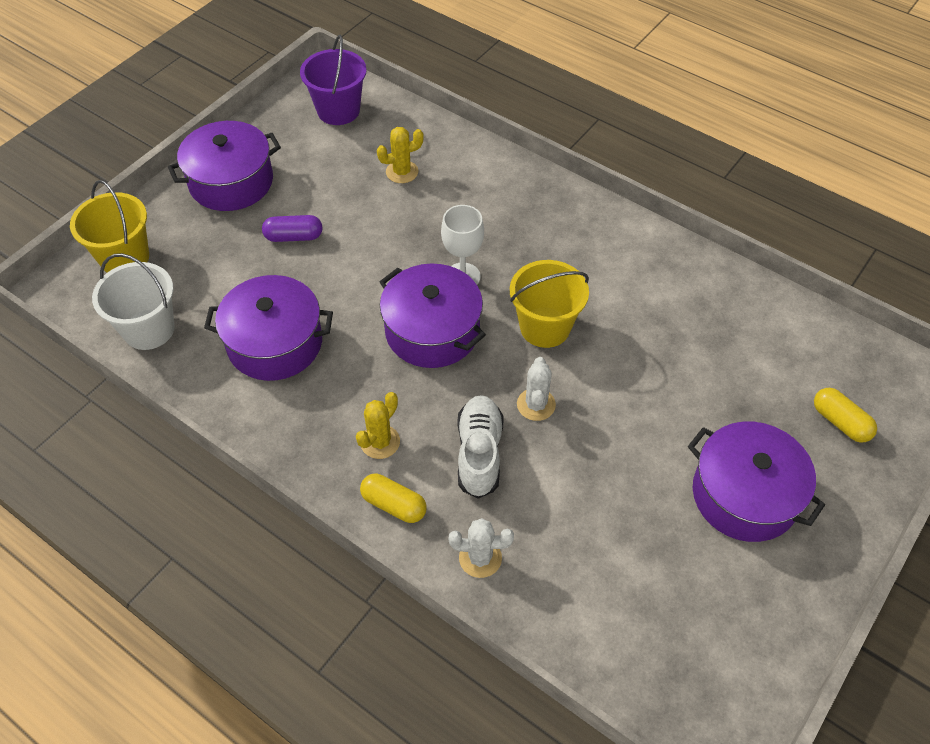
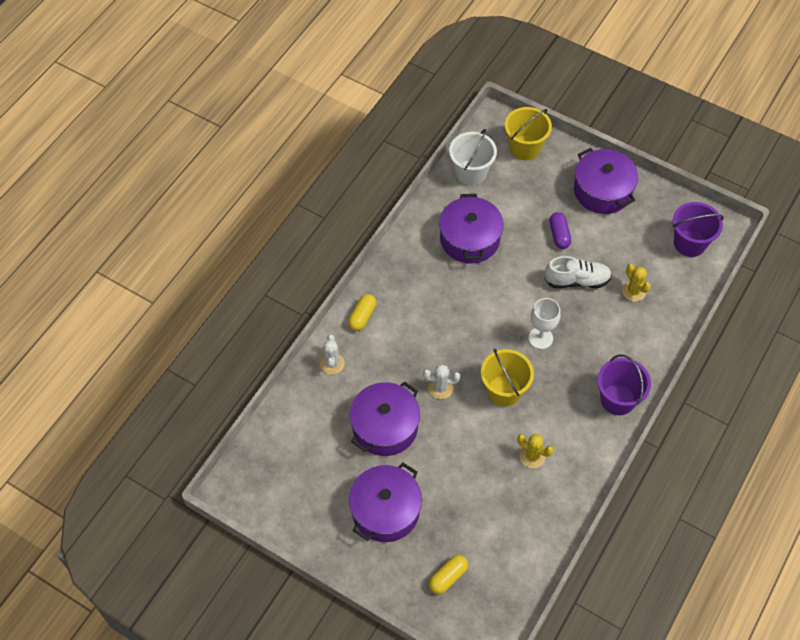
camera: 85 degrees right, 5 degrees up
yellow cactus [356,392,400,459] -> yellow cactus moved to [517,434,554,468]
purple pot [380,264,486,368] -> purple pot moved to [350,381,420,456]
white shoe [457,395,504,499] -> white shoe moved to [544,256,612,288]
none -> purple bucket [597,355,651,415]

